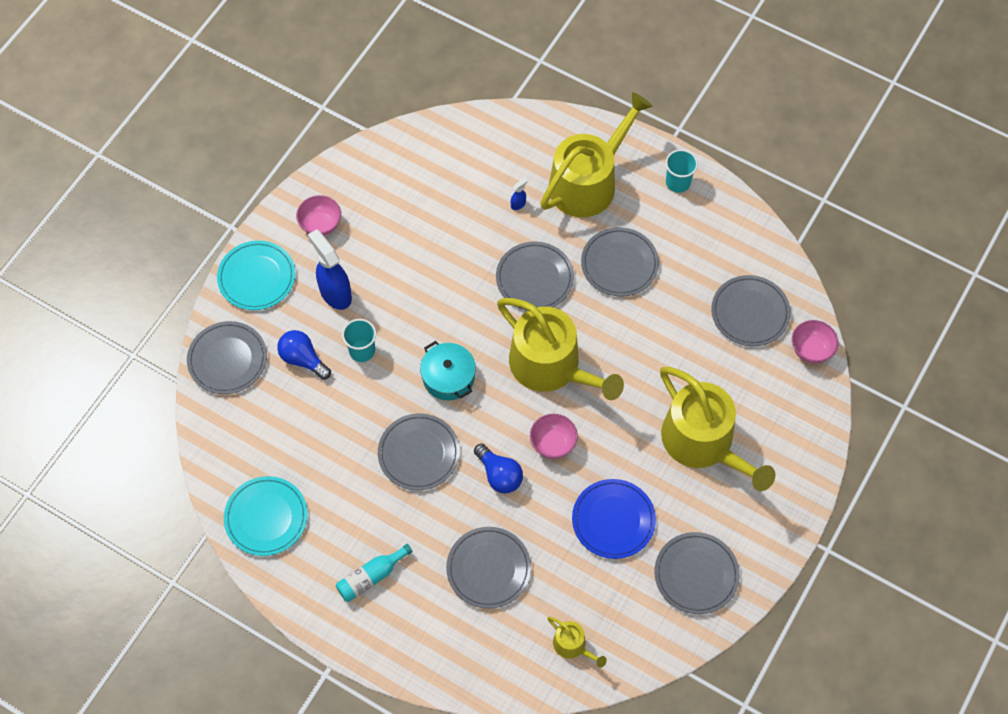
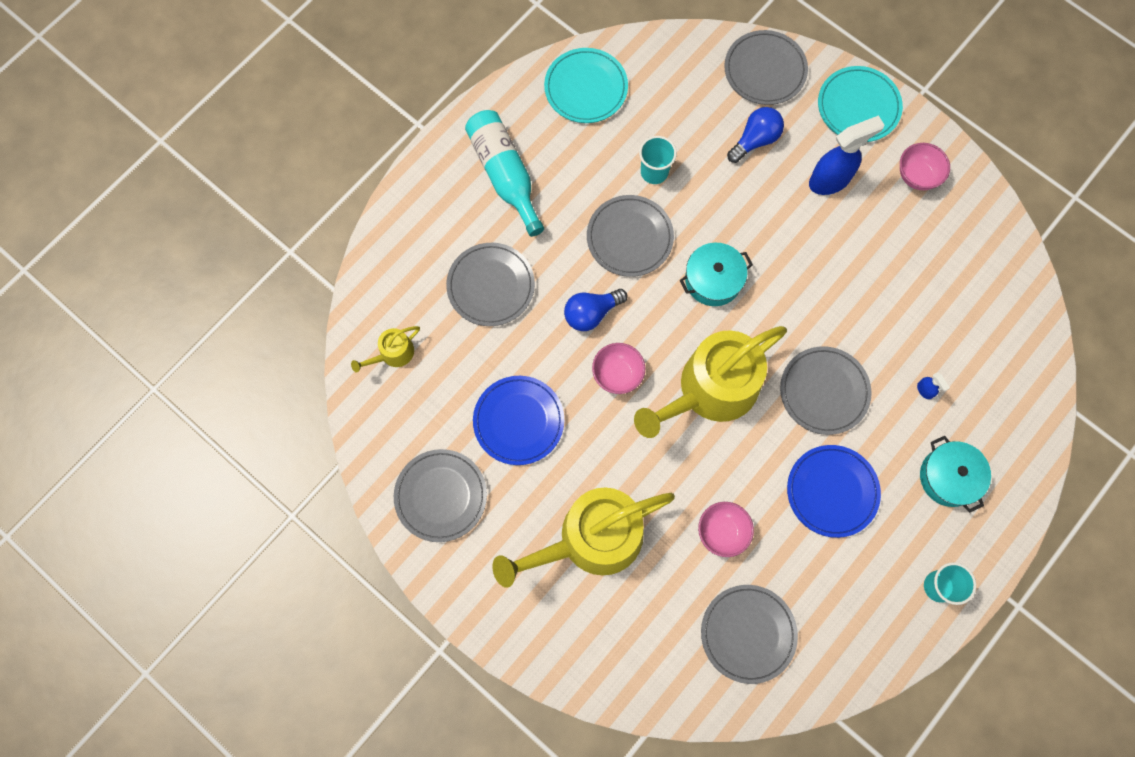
camera: 100 degrees right, 10 degrees up
turquoise bottle [336,544,413,602] -> turquoise bottle [465,110,544,237], size x1.61
turquoise cup [342,319,376,362] -> turquoise cup moved to [639,136,677,184]
yellow watering can [540,92,653,217] -> turquoise pot [920,436,991,512]
grey plate [581,227,659,297] -> blue plate [787,445,881,538]
pink bowl [792,320,838,364] -> pink bowl moved to [698,502,754,557]

